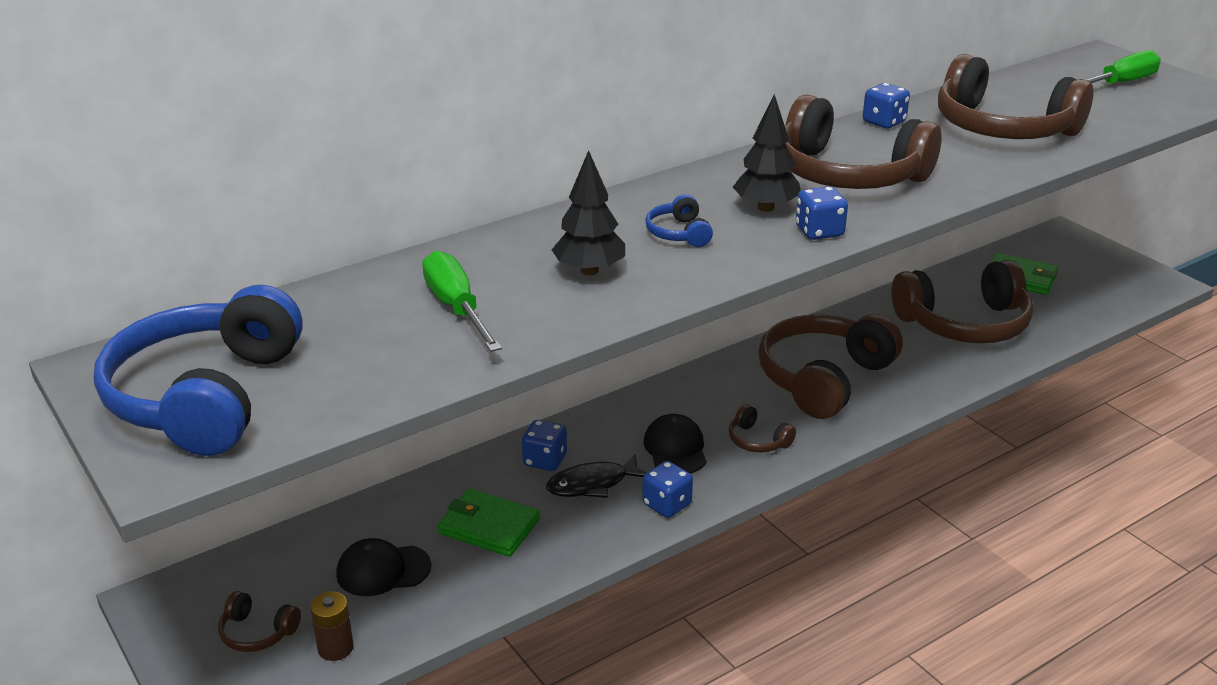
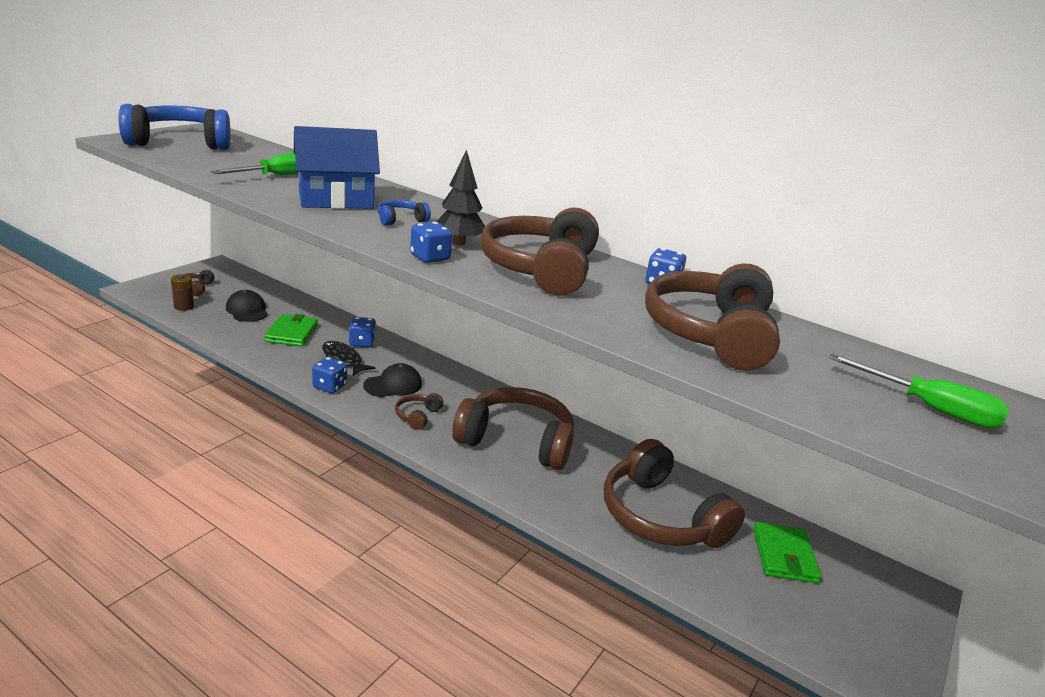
camera: 65 degrees right, 5 degrees down
black tree [552,150,625,275] -> blue house [294,126,380,209]

